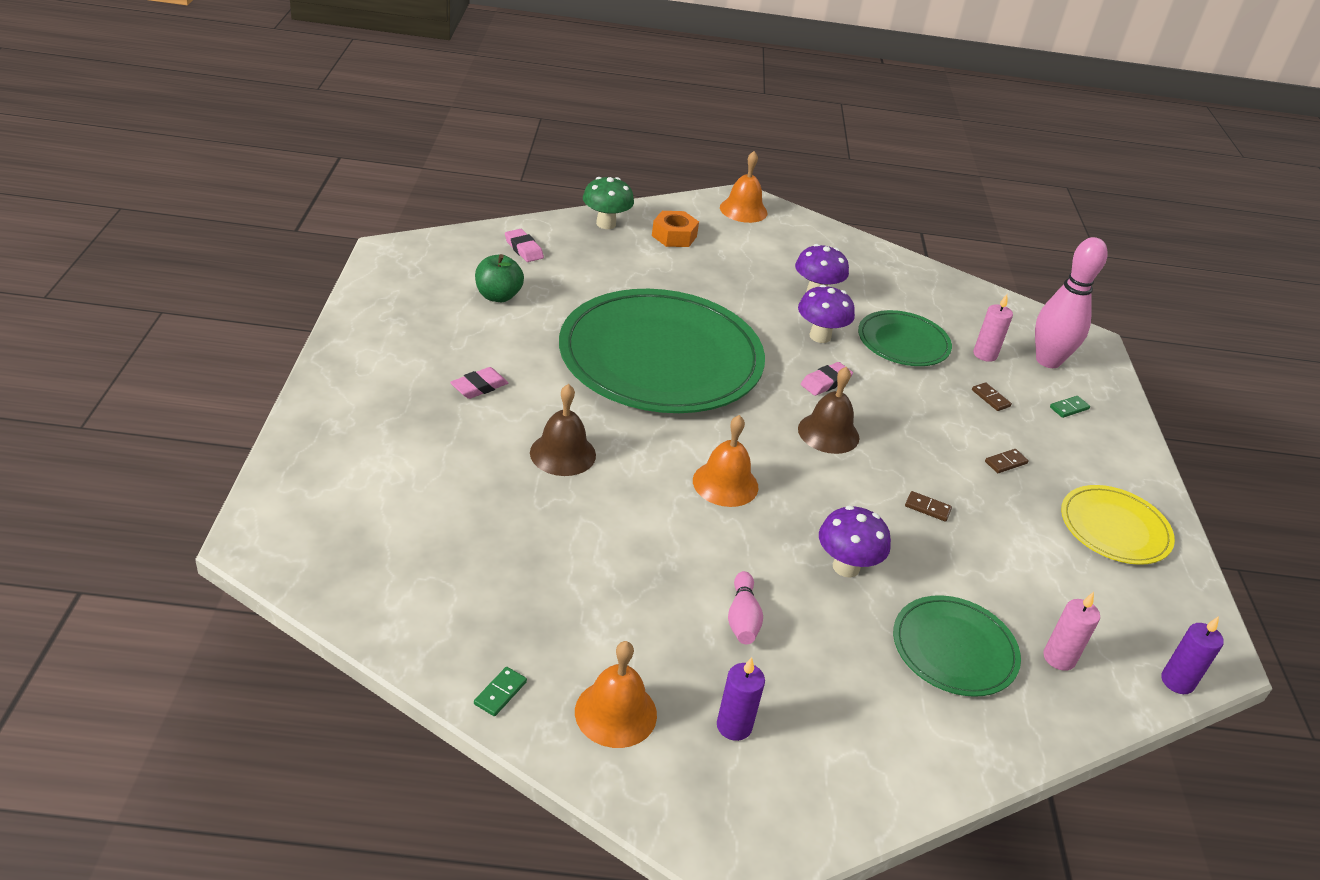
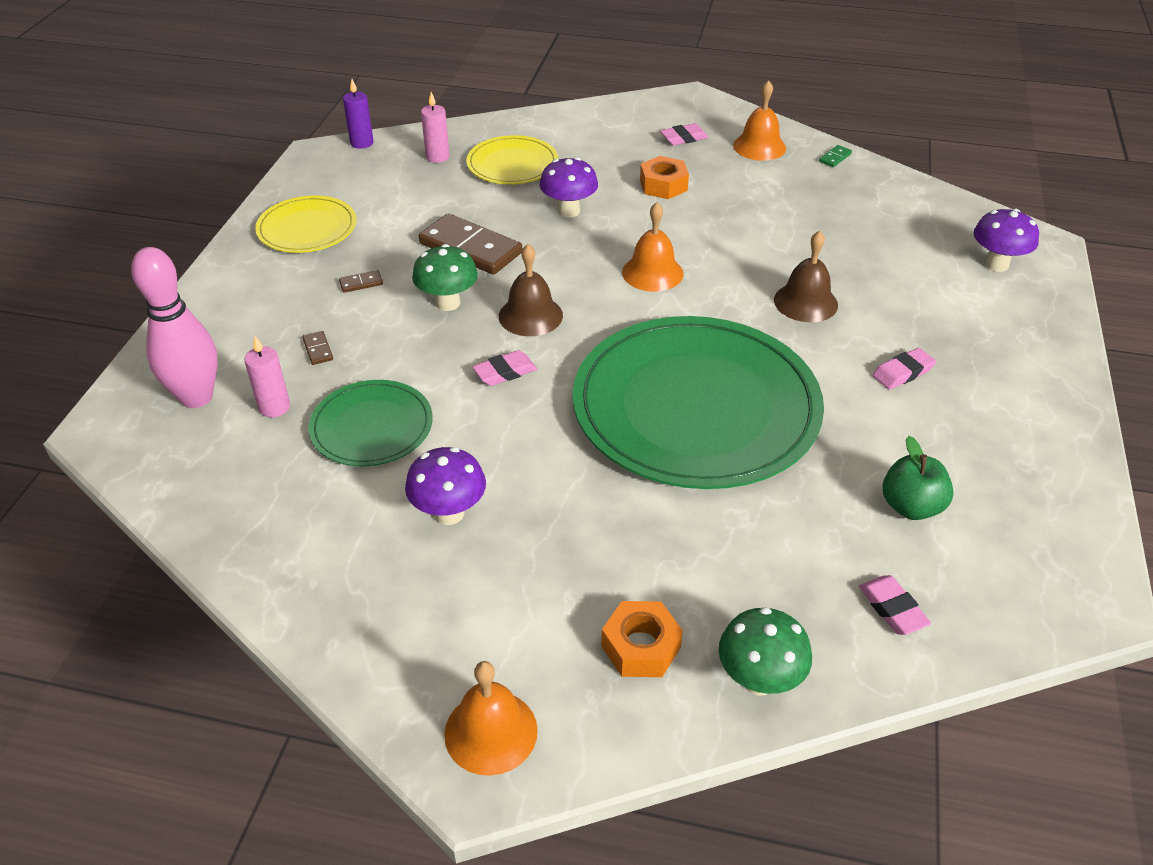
camera: 165 degrees left, 5 degrees up
purple candle [717,657,765,741] -> pink eraser [660,123,709,145]
pink bowling pin [728,571,763,644] -> orange nut [640,156,689,199]
purple mushroom [798,285,855,343] -> purple mushroom moved to [974,209,1039,272]
green plate [893,595,1021,697] -> yellow plate [466,135,558,184]
brown domino [905,491,952,522] -> brown domino [419,213,522,275], size x2.47
green domino [1050,396,1090,418] -> none
none -> green mushroom [412,244,478,311]

